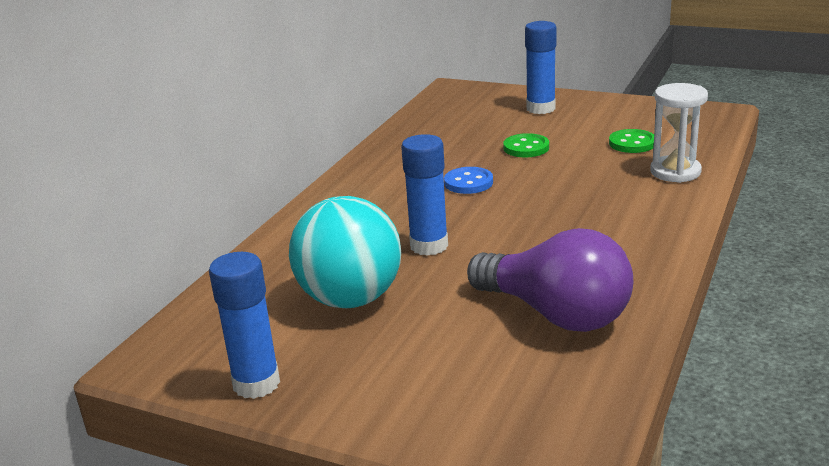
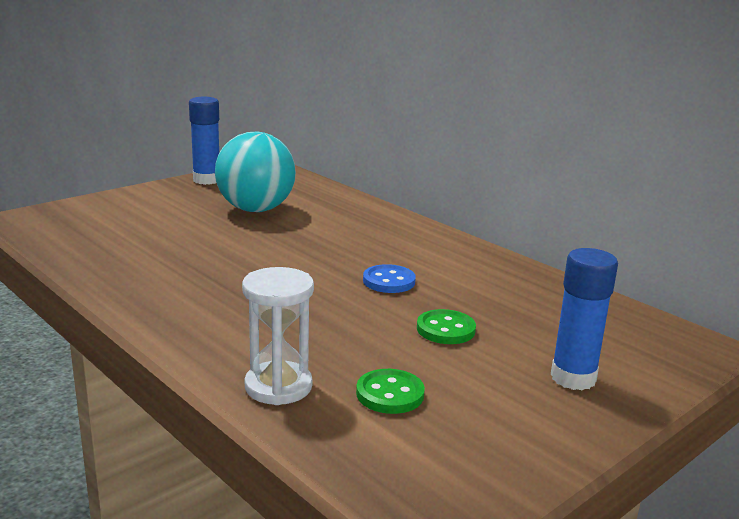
camera: 110 degrees right, 5 degrees down
blue glue stick [401,134,448,256] -> none
purple light bulb [467,228,633,332] -> none

